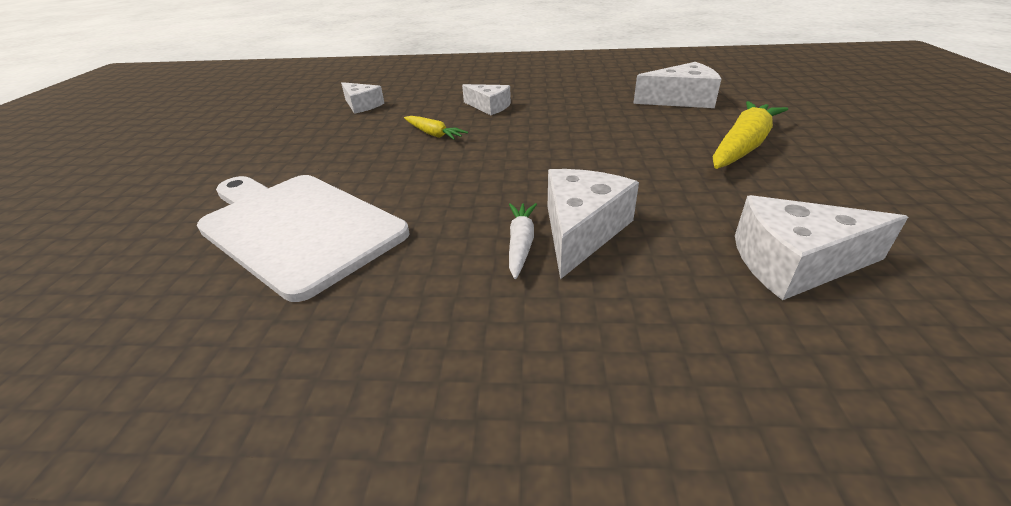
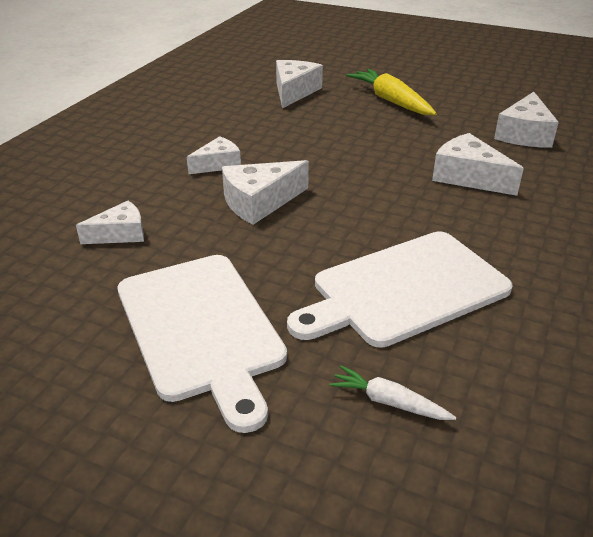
camera: 70 degrees left, 0 degrees up
yellow carrot [404,116,468,140] -> white cheese [222,160,309,225]
white carrot [509,203,537,279] -> white carrot moved to [329,365,456,420]
none -> white cutting board [118,255,287,433]

